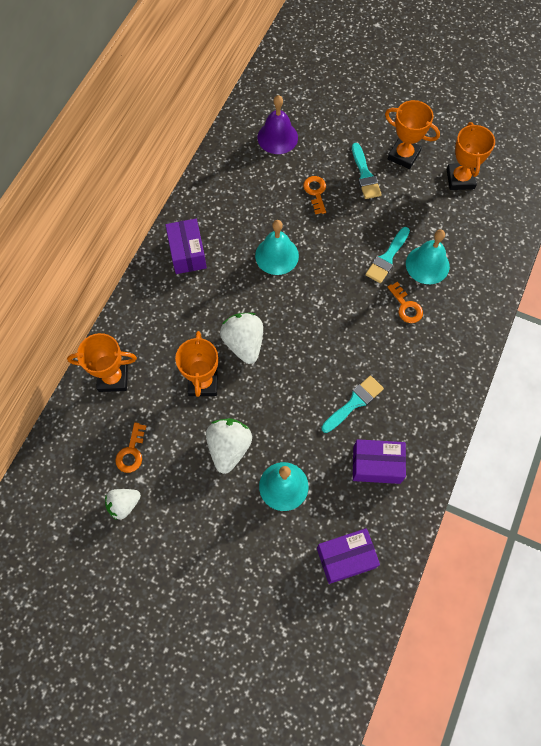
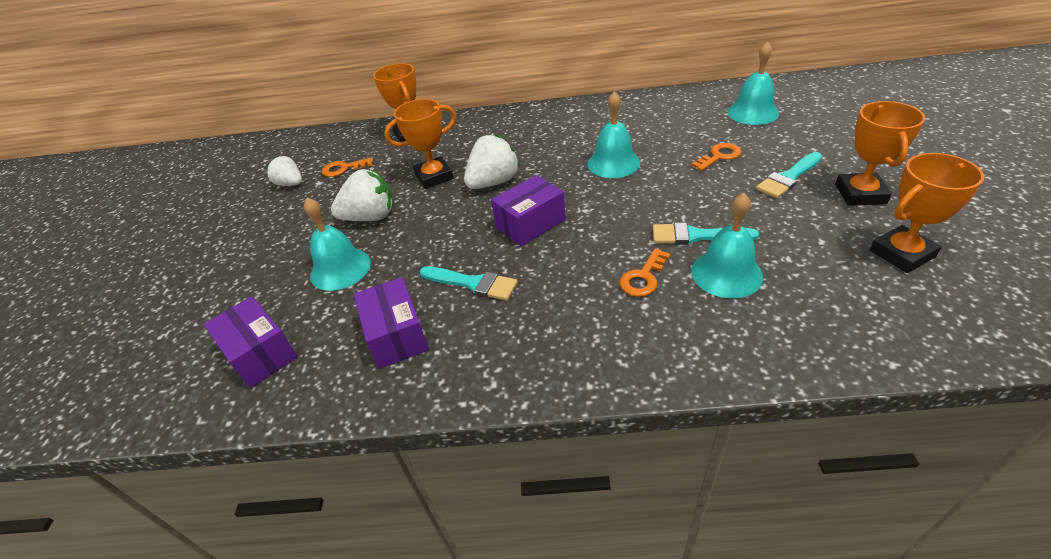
camera: 70 degrees right, 25 degrees down
purple box [165,219,207,274] -> purple box moved to [491,175,566,246]
purple bell [258,95,298,154] -> turquoise bell [727,41,779,125]

